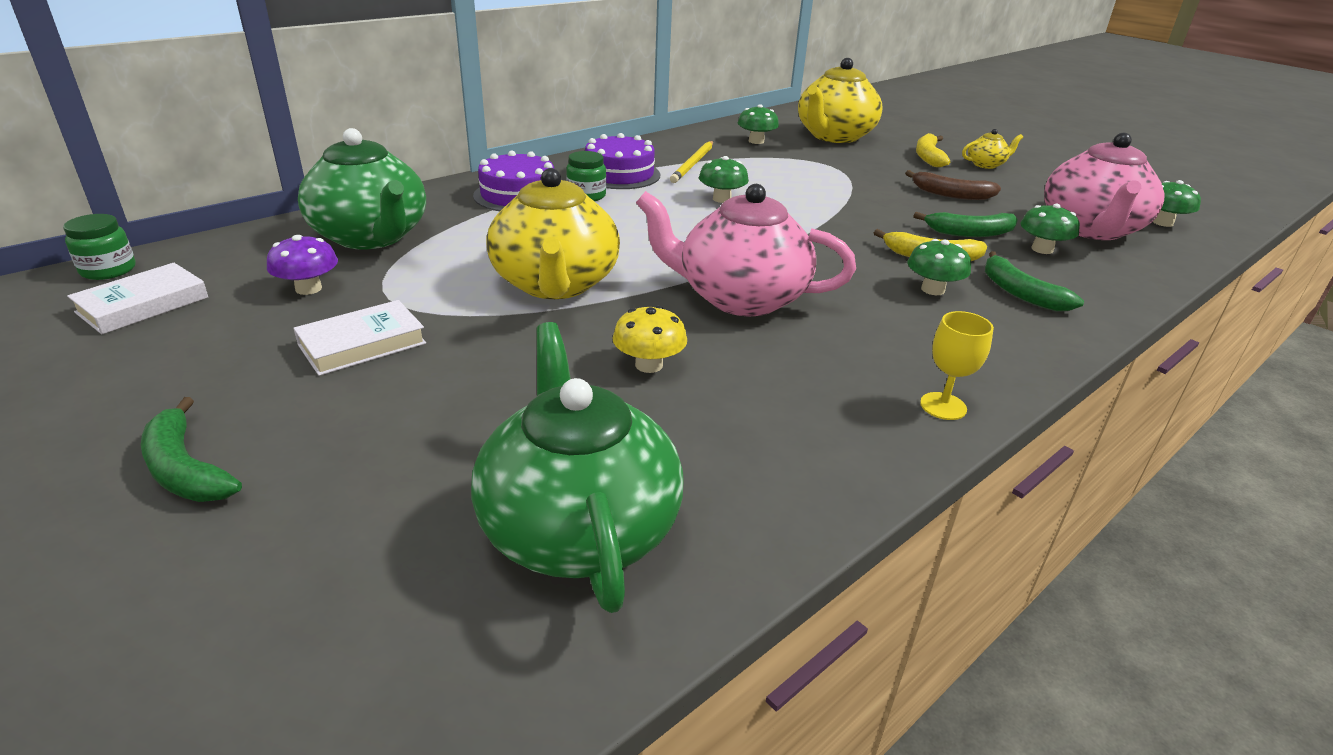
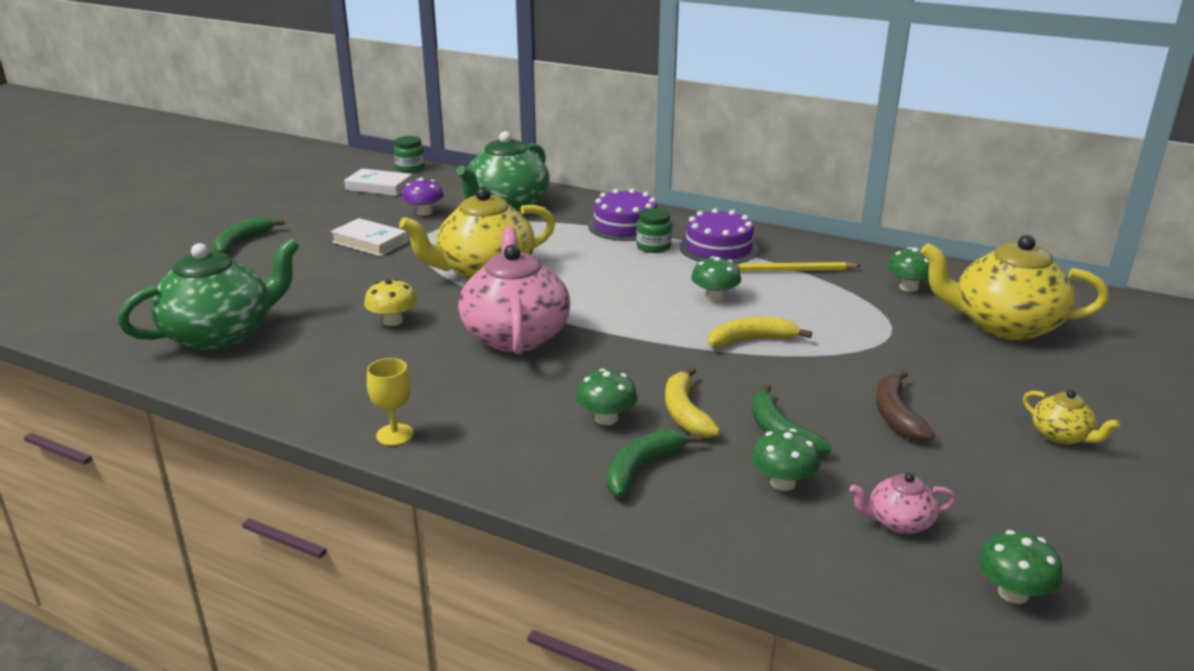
camera: 70 degrees right, 5 degrees down
yellow banana [916,133,950,167] -> yellow banana moved to [708,317,812,348]
pink teapot [1044,132,1164,240] -> pink teapot [849,473,956,534], size x0.45

